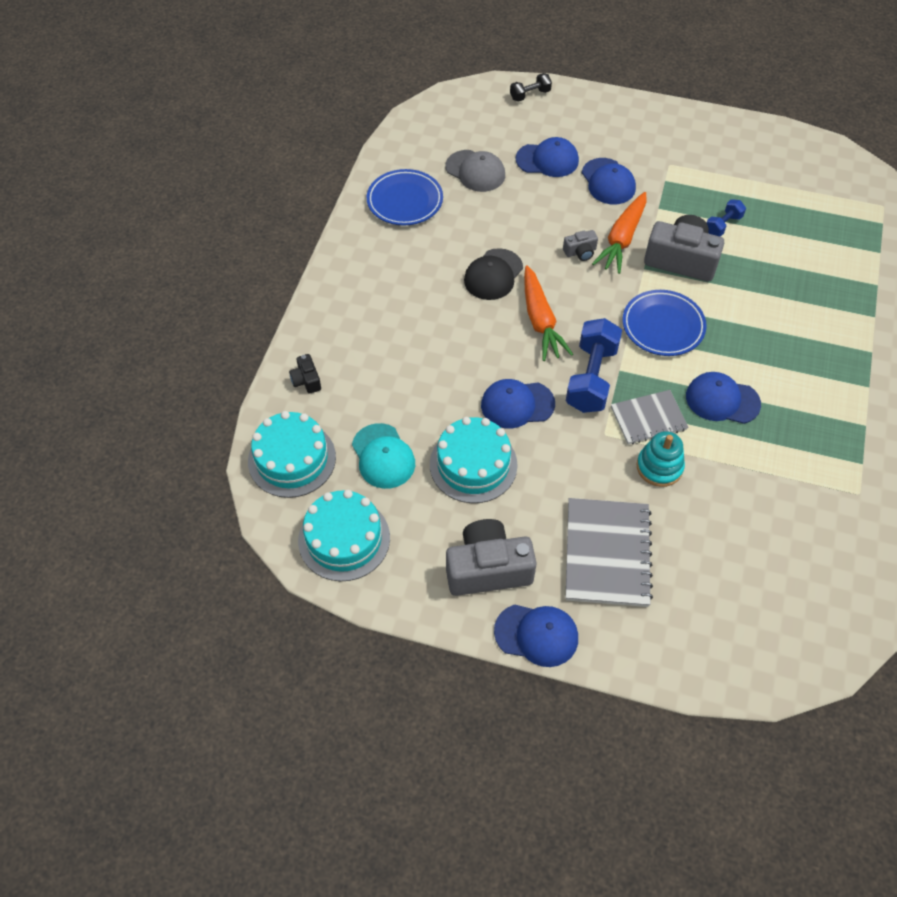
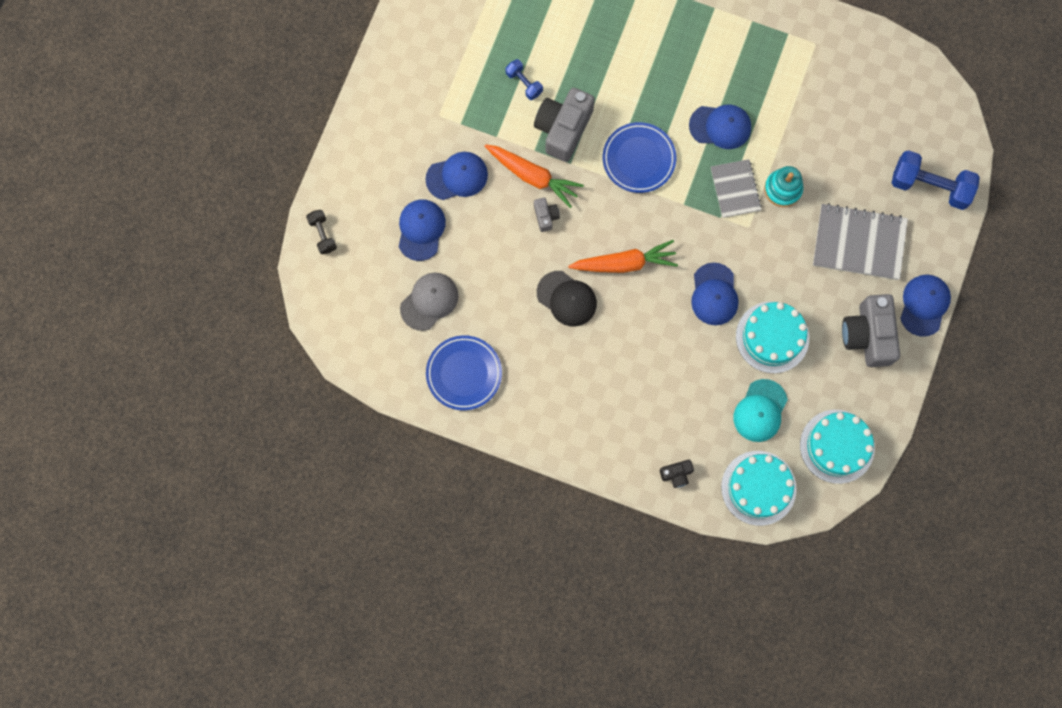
camera: 85 degrees left, 20 degrees up
turquoise cap [352,423,415,489] -> turquoise cap turned 135 degrees clockwise [734,379,788,442]
blue dumbbell [566,318,622,413] -> blue dumbbell moved to [892,150,980,210]
blue cap [686,372,761,424] -> blue cap turned 105 degrees counterclockwise [689,104,751,149]

